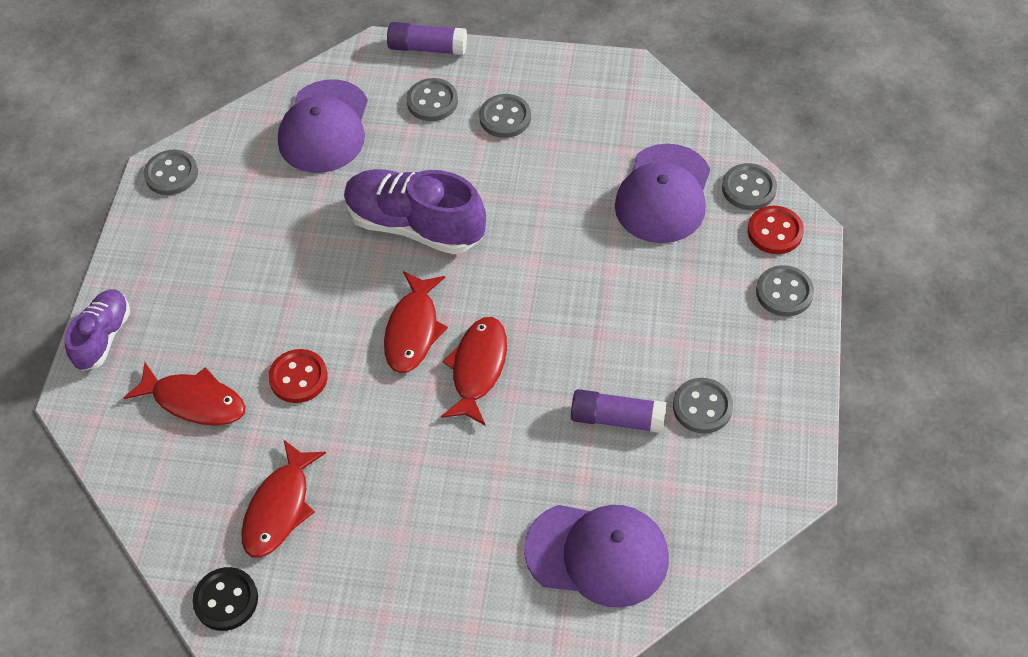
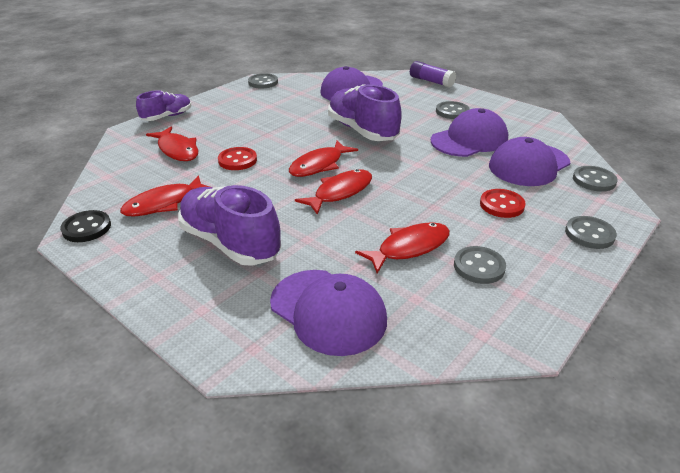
camera: 30 degrees right, 20 degrees down
grey button [407,78,458,121] -> none
purple glue stick [571,389,667,433] -> red fish [355,222,450,274]
red button [748,206,804,254] -> red button moved to [480,189,526,218]
none -> purple shoe [178,185,281,266]
none -> purple cap [431,108,508,157]

